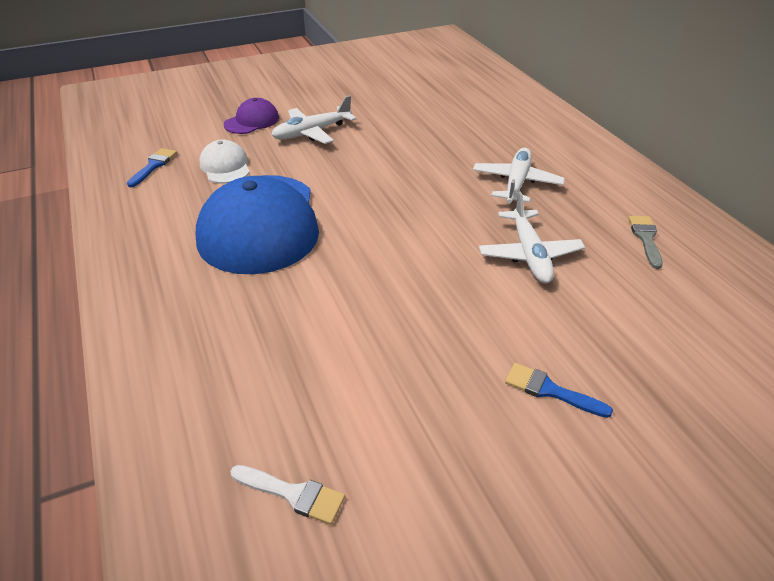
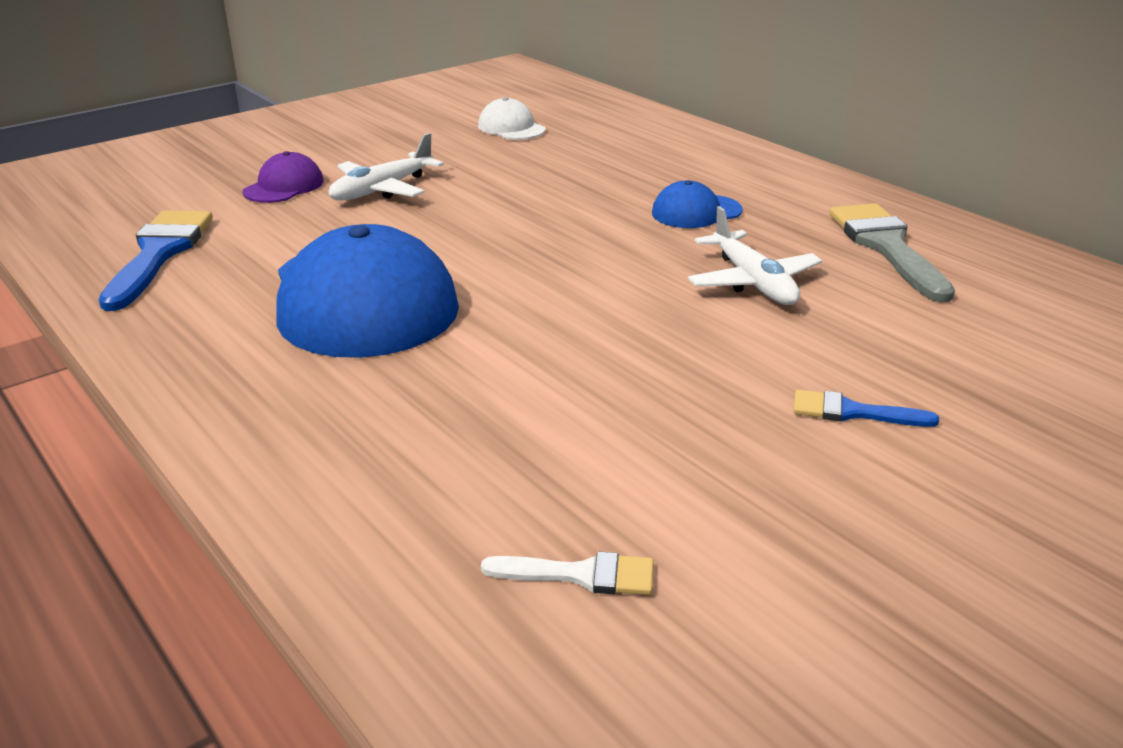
camera: 15 degrees left, 10 degrees down
blue brush [127,148,177,187] -> blue brush [99,210,213,311], size x1.89
white cap [199,140,250,184] -> white cap moved to [478,97,546,140]
white plane [473,148,565,204] -> blue cap [652,180,743,228]
grey brush [629,216,663,269] -> grey brush [829,203,955,302], size x1.89

